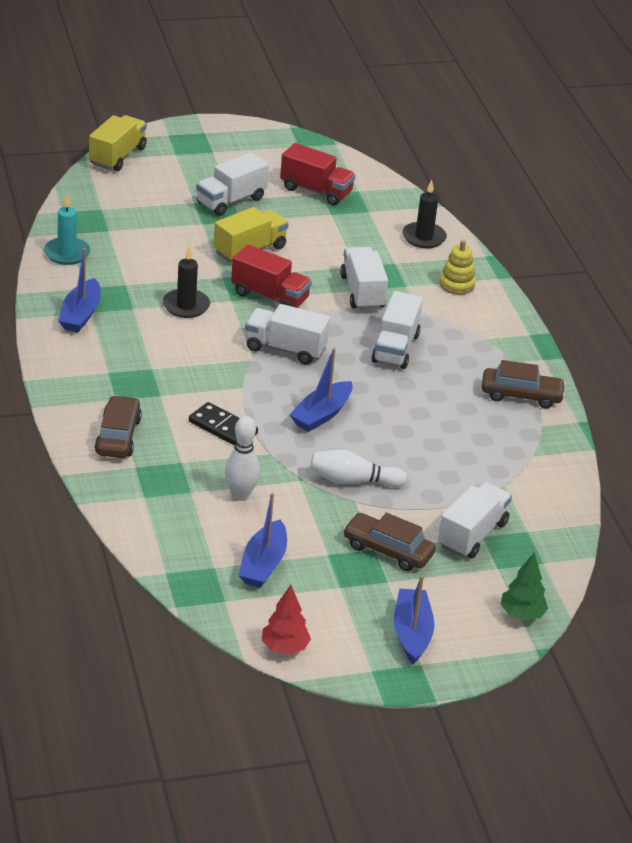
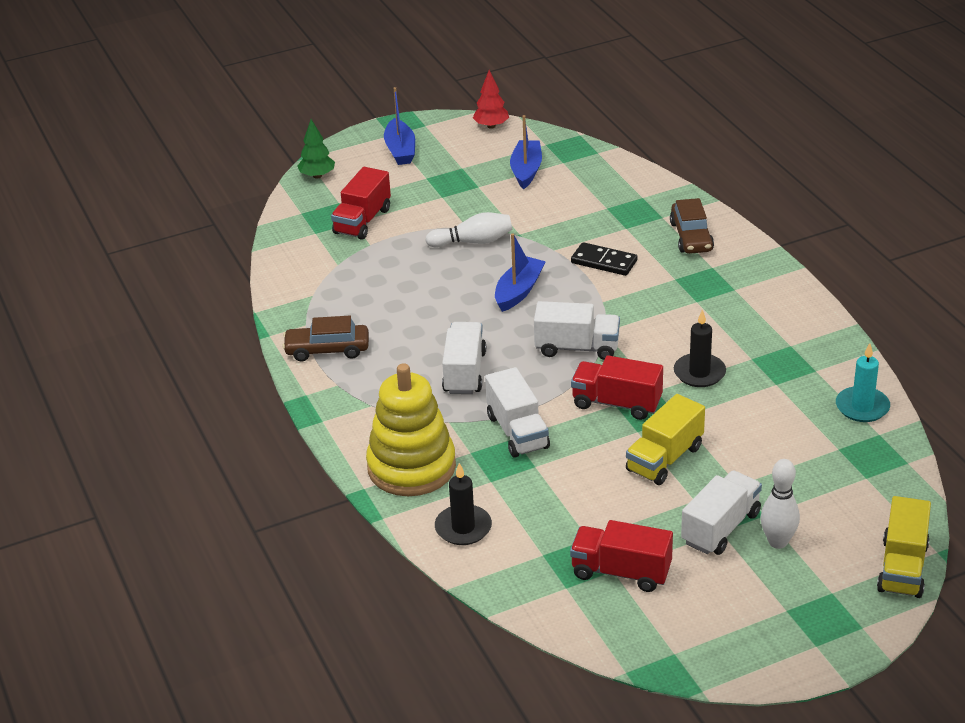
camera: 175 degrees right, 0 degrees up
blue boat [58,248,101,332] -> none
white bowling pin [225,416,260,501] -> white bowling pin moved to [761,459,800,549]
brown car [343,512,436,571] -> none
white truck [438,482,512,558] -> red truck [331,167,391,240]
yellow stacking toy [439,240,476,295] -> yellow stacking toy [366,363,456,496], size x2.07

